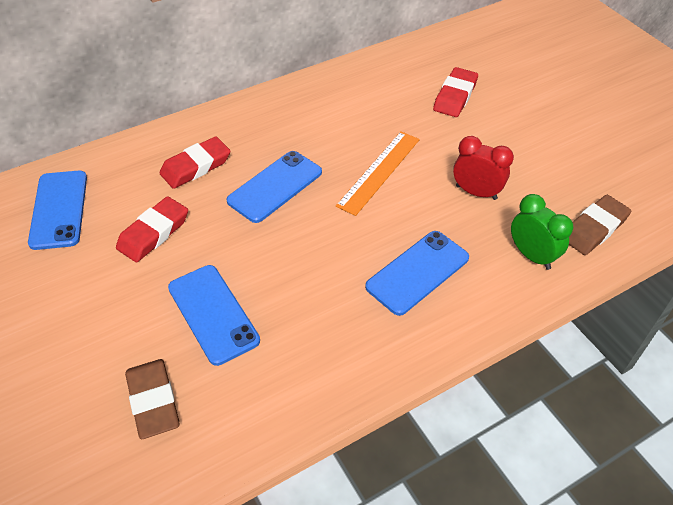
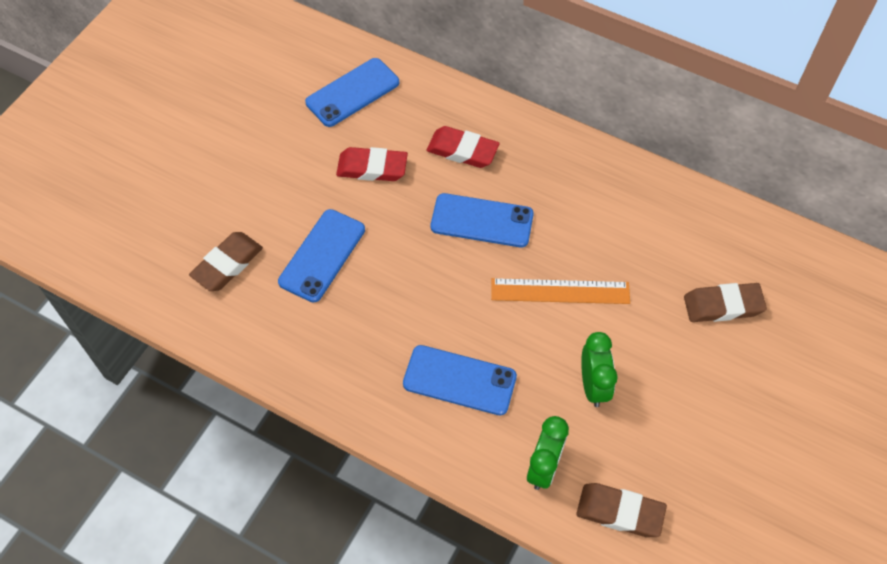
camera: 60 degrees right, 10 degrees up
red eraser [433,67,478,117] -> brown eraser [684,283,767,322]
red clock [453,136,514,200] -> green clock [581,332,618,407]

